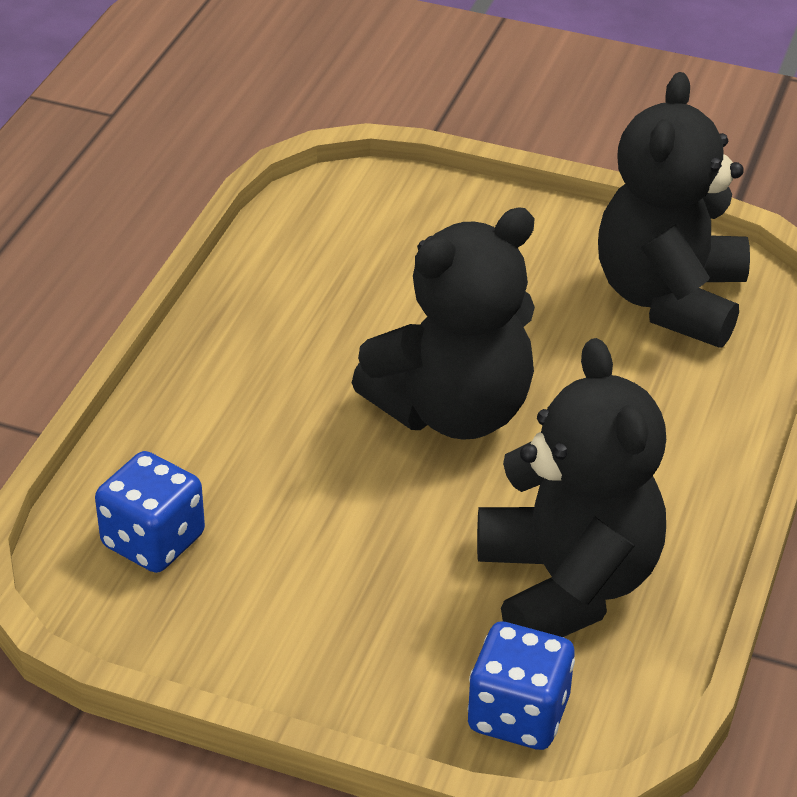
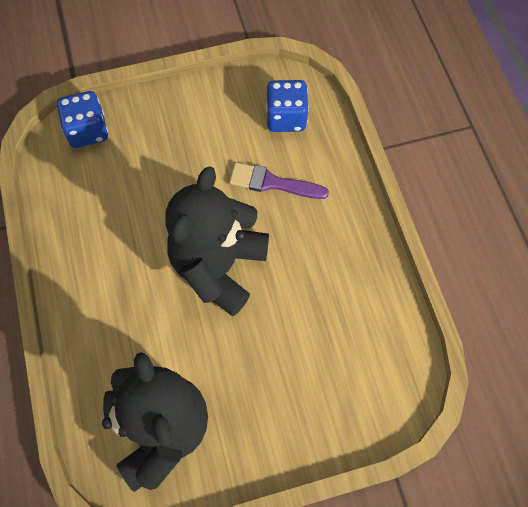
camera: 145 degrees right, 25 degrees up
black teddy bear [477,338,666,637] -> none
none -> purple brush [229,162,329,199]

